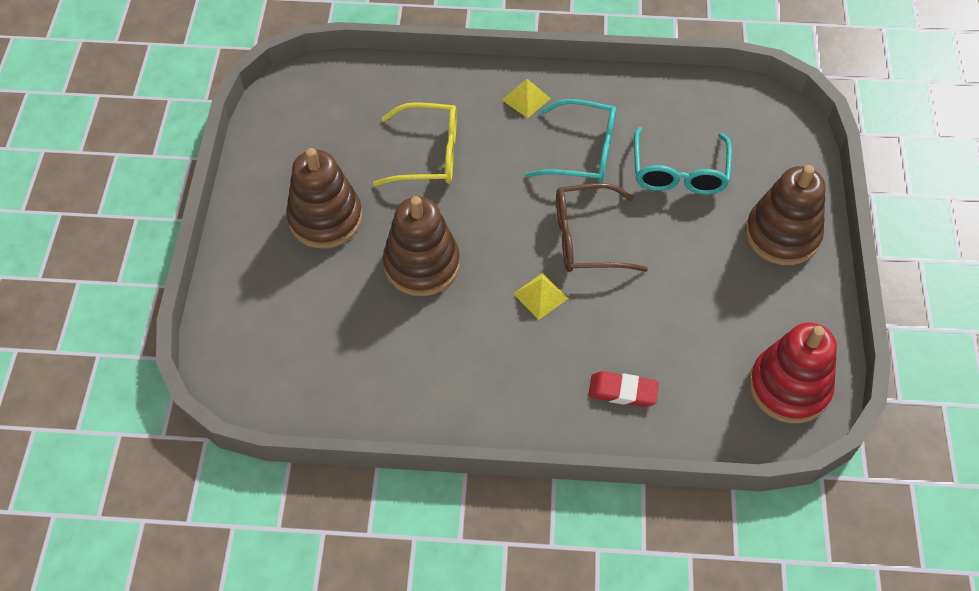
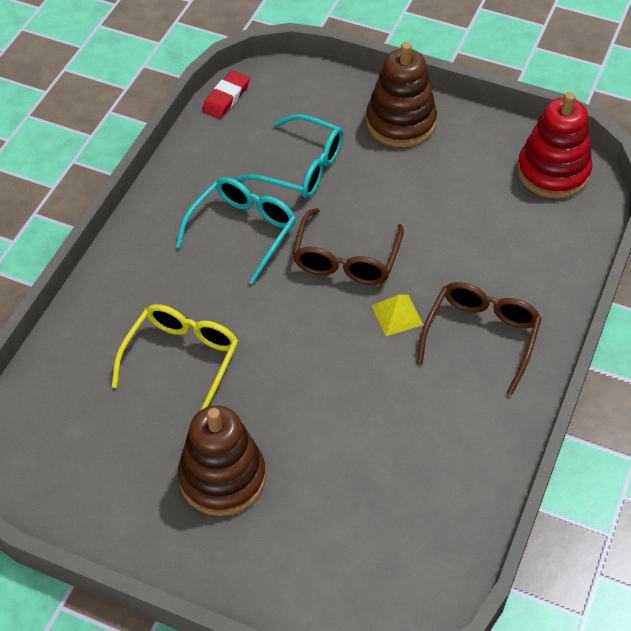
camera: 70 degrees left, 5 degrees down
brown stacking toy [383,196,460,296] -> none
yellow pyramid [502,79,551,118] -> none
red eraser [588,371,659,407] -> red eraser moved to [202,71,250,119]
none -> brown glasses [417,282,542,395]

